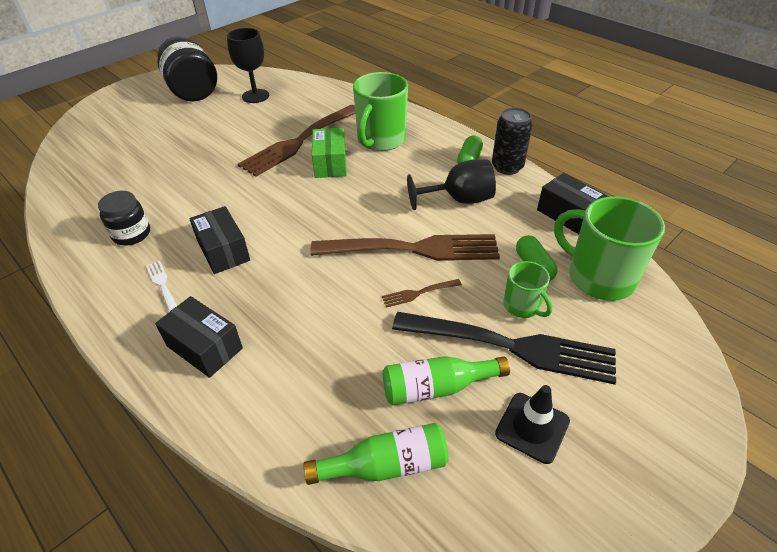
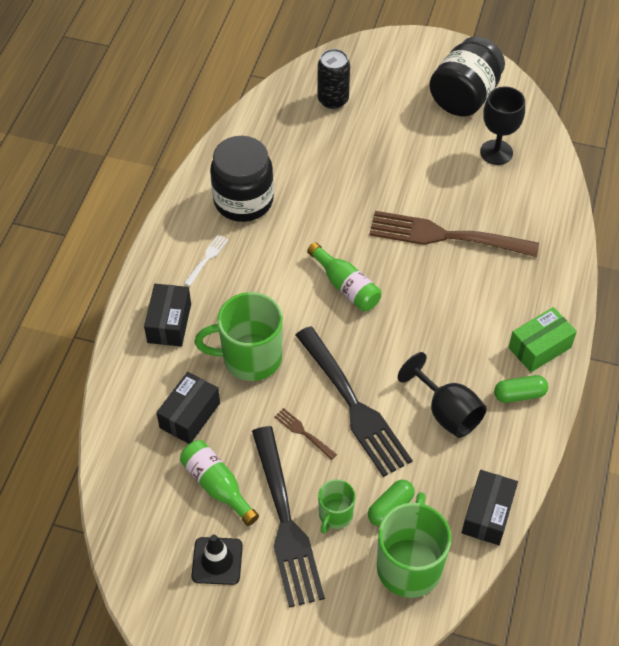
camera: 60 degrees right, 10 degrees up
black jar [98,191,150,246] -> black jar [210,136,274,222], size x1.74
black box [189,206,250,274] -> black box moved to [156,372,220,444]
green bottle [304,423,449,485] -> green bottle moved to [307,242,381,311]
brown fork [310,234,500,261] -> black fork [296,326,413,477]
green box [312,128,347,178] -> green box moved to [508,307,577,372]
green mug [353,72,408,151] -> green mug moved to [195,292,283,381]
black can [492,107,533,175] -> black can moved to [317,49,350,109]

